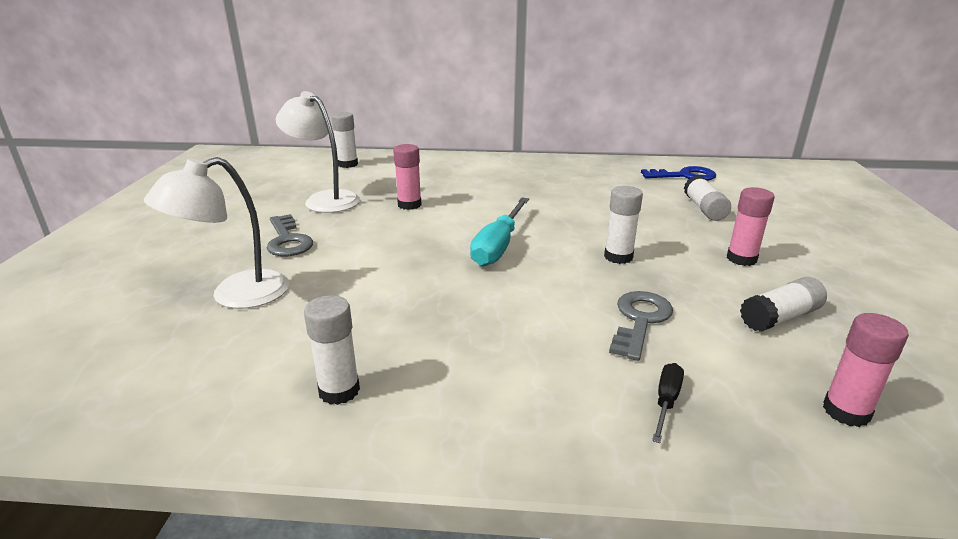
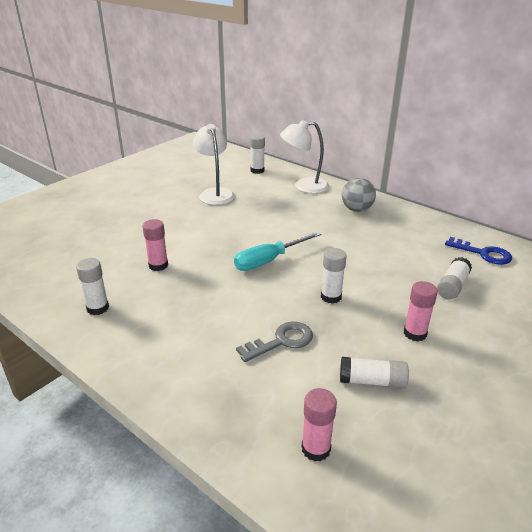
camera: 35 degrees right, 5 degrees up
white lamp [144,157,289,309] -> white lamp moved to [280,120,329,194]
grey key [267,214,313,256] -> none
pink glue stick [393,144,422,210] -> pink glue stick moved to [143,219,168,271]
black screwdriver [652,363,684,443] -> none
none -> grey ball [342,178,376,212]

